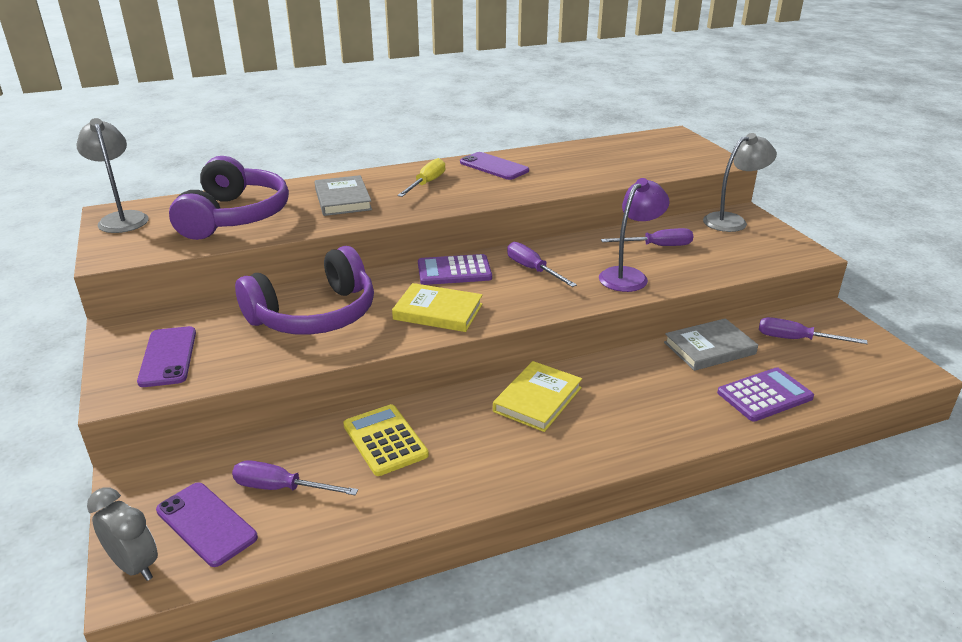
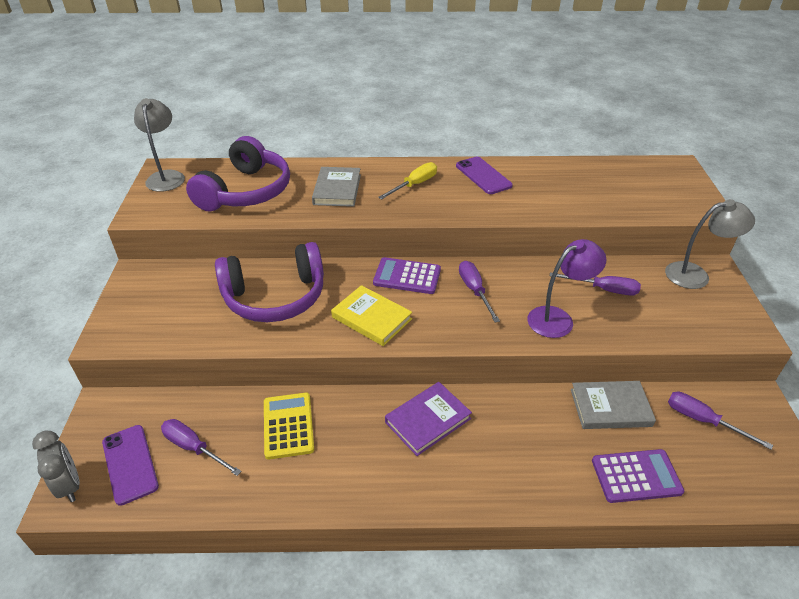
camera: 20 degrees right, 10 degrees up
purple phone [137,326,196,387] -> none
yellow book [493,361,582,432] -> purple book [385,382,472,456]

